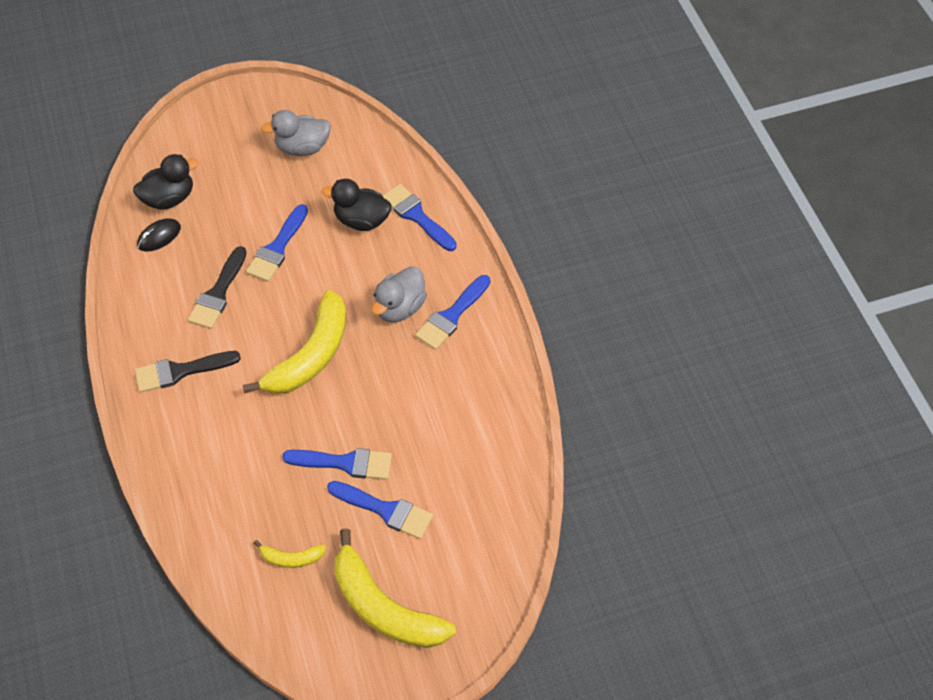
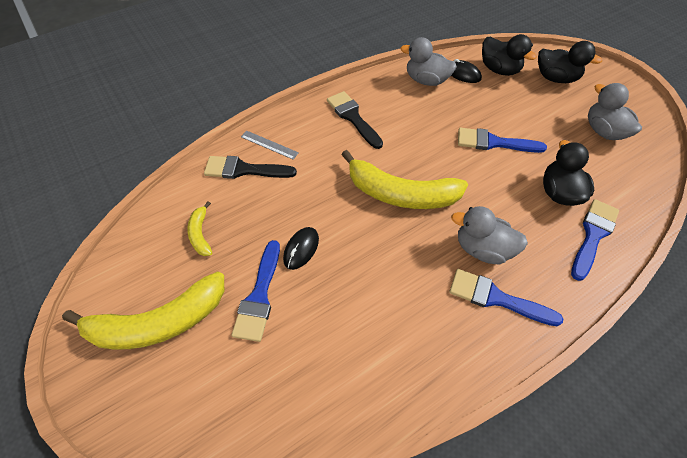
camera: 75 degrees right, 0 degrees up
black brush [188,246,247,329] -> black brush moved to [204,156,297,179]
blue brush [282,448,392,480] -> black mouse [283,227,319,270]
yellow banana [335,528,456,648] -> yellow banana turned 135 degrees counterclockwise [62,271,224,350]
none -> grey ruler [241,131,299,160]
none -> grey duck [400,37,457,86]
none -> black duck [538,41,602,83]

